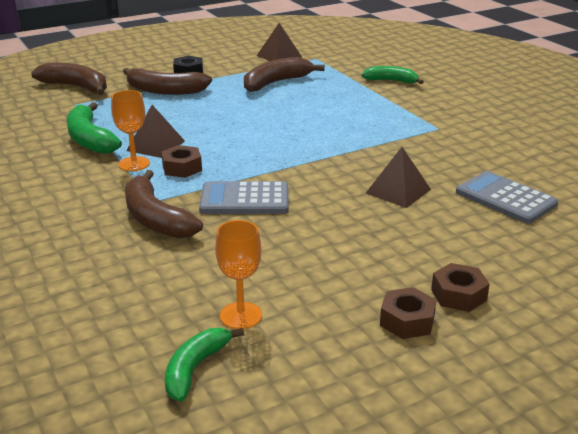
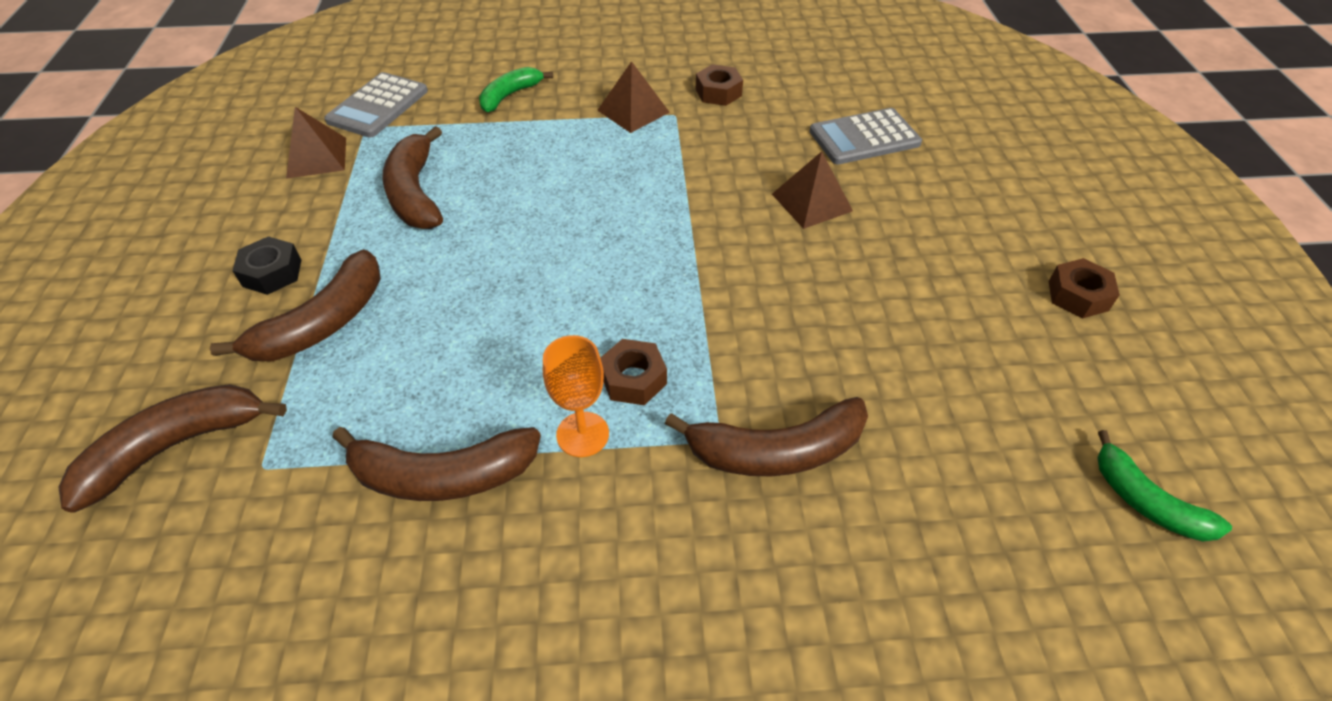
camera: 65 degrees left, 20 degrees up
green banana [67,102,122,154] -> brown banana [332,427,541,501]
brown pyramid [126,105,185,158] -> brown pyramid moved to [597,61,670,133]
grey calculator [199,181,288,214] -> grey calculator moved to [324,72,428,137]
orange goblet [215,220,262,329] -> none
brown nut [431,263,490,312] -> brown nut moved to [696,64,743,106]

